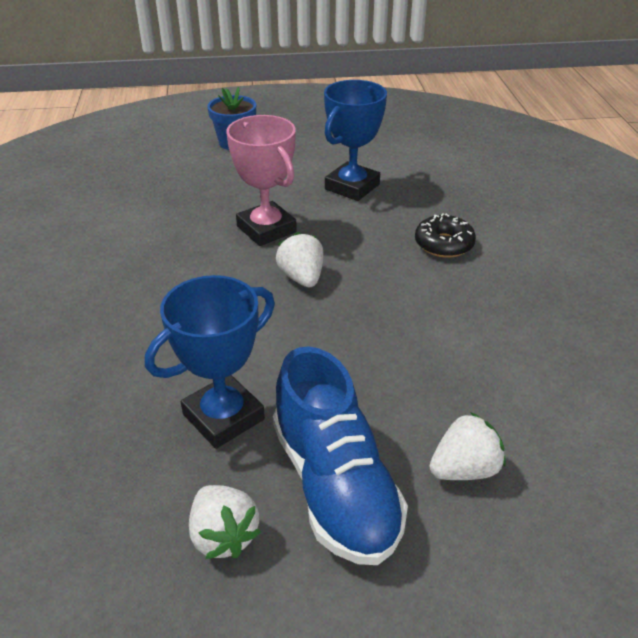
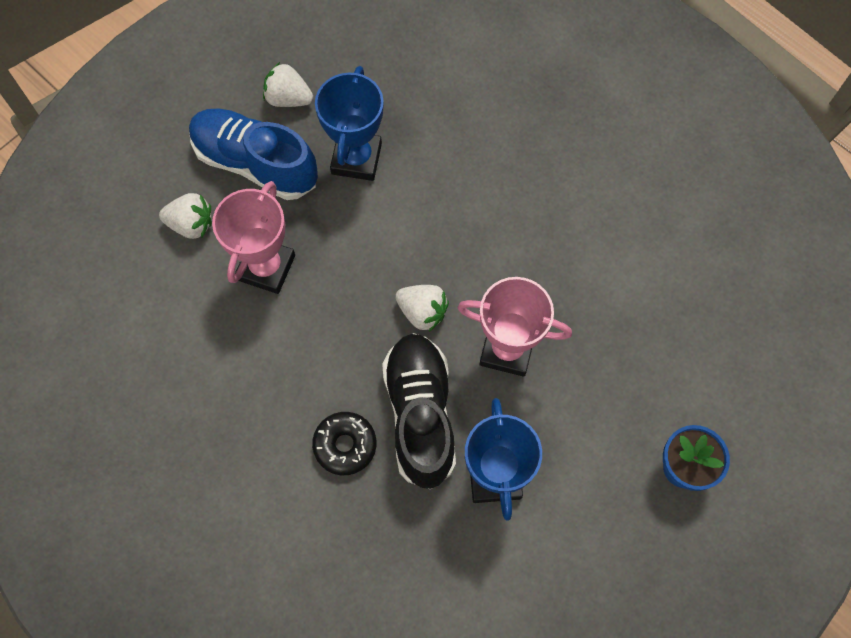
camera: 140 degrees right, 30 degrees up
white strawberry [430,413,506,480] -> white strawberry turned 105 degrees counterclockwise [159,193,212,239]
none -> pink trophy [212,181,295,294]
none -> black shoe [382,333,456,489]

